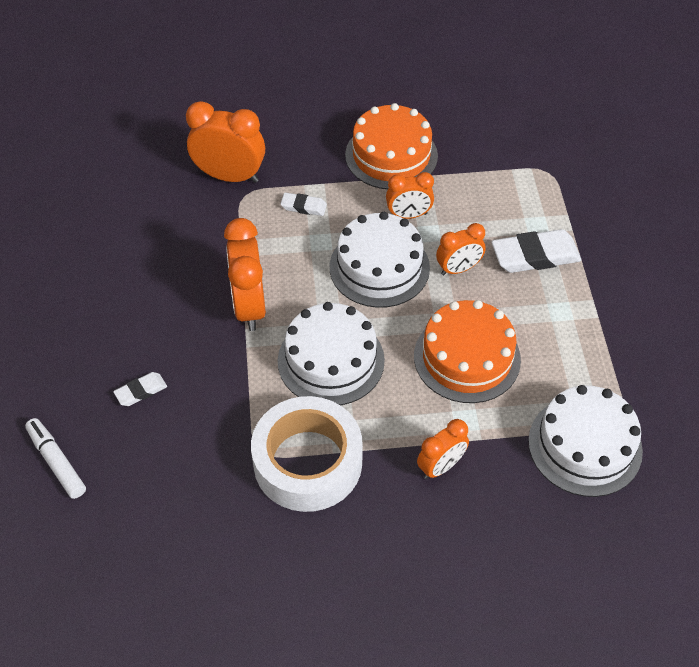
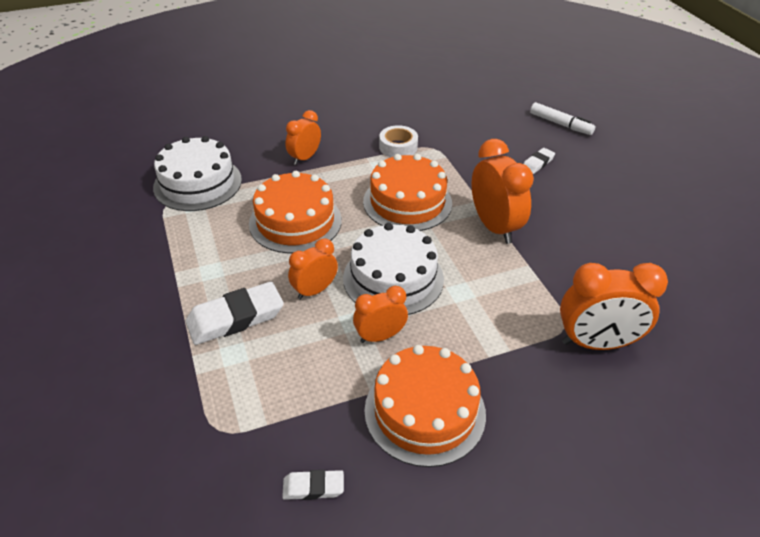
camera: 165 degrees right, 10 degrees down
white tape [251,396,363,512] -> white tape [379,125,418,157], size x0.50
white cake [278,302,385,405] -> orange cake [363,154,452,231]
white eraser [280,193,327,216] -> white eraser moved to [282,470,344,500]

